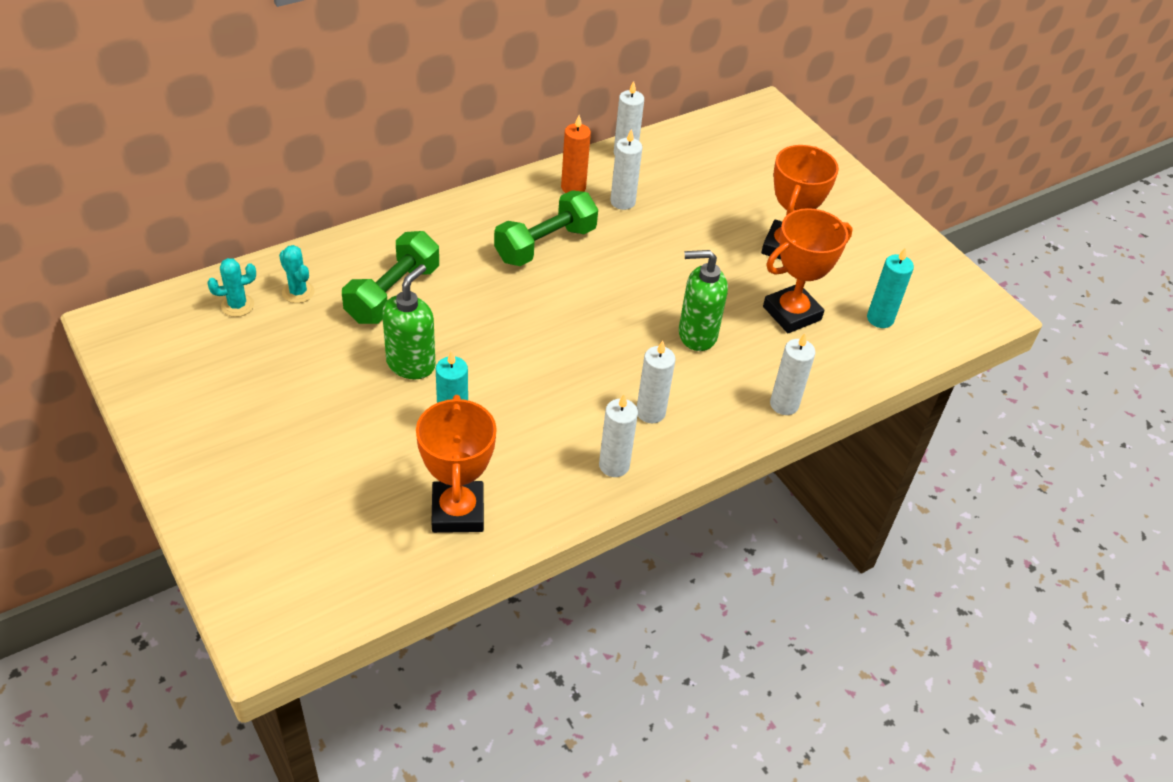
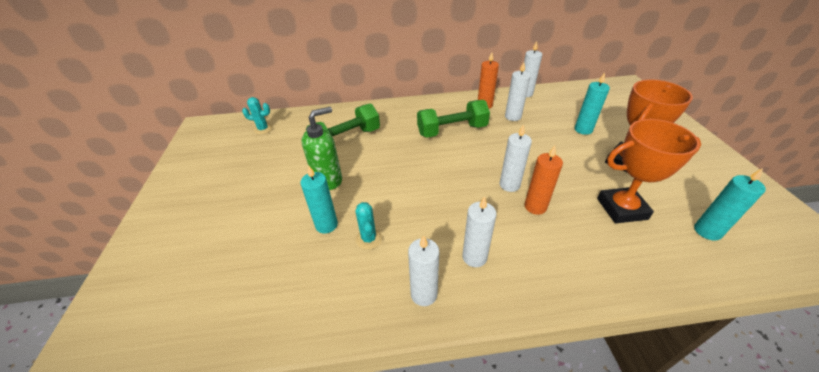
camera: 30 degrees right, 5 degrees down
turquoise cactus [279,245,315,303] -> turquoise cactus moved to [356,202,382,250]
orange trophy [416,395,497,533] -> none
green soap dispenser [679,250,728,351] -> orange candle [524,146,563,215]
white candle [770,334,816,415] -> white candle moved to [500,124,532,192]
none -> turquoise candle [574,73,610,135]

